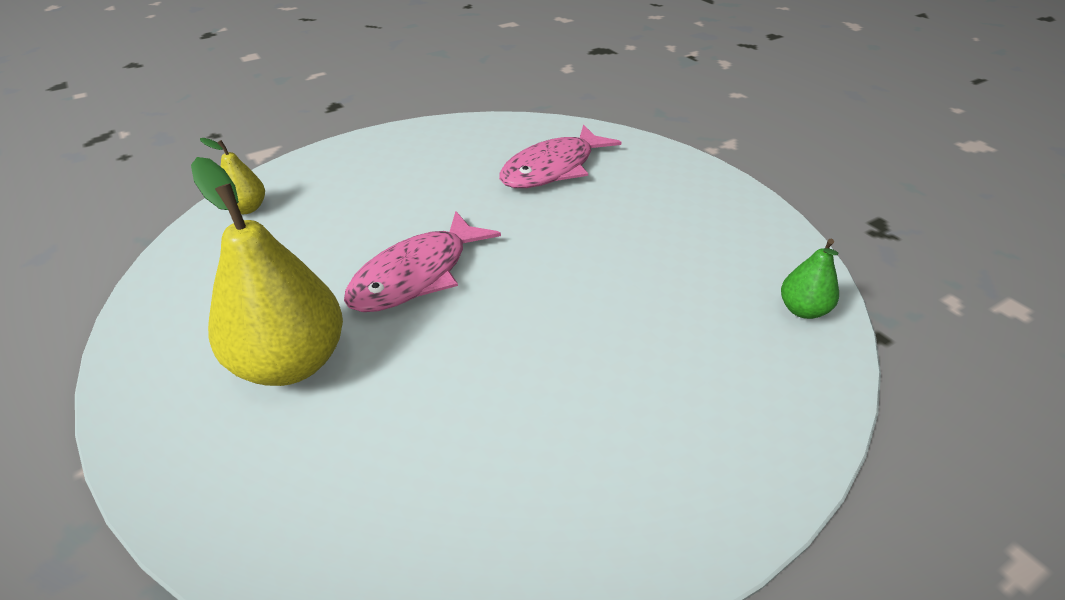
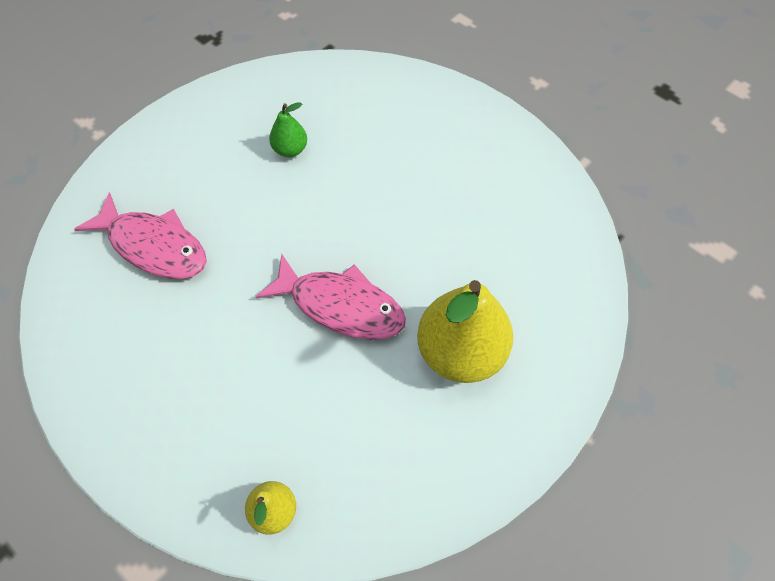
camera: 105 degrees left, 20 degrees up
green pear [781,239,839,319] -> green pear moved to [269,102,307,157]

